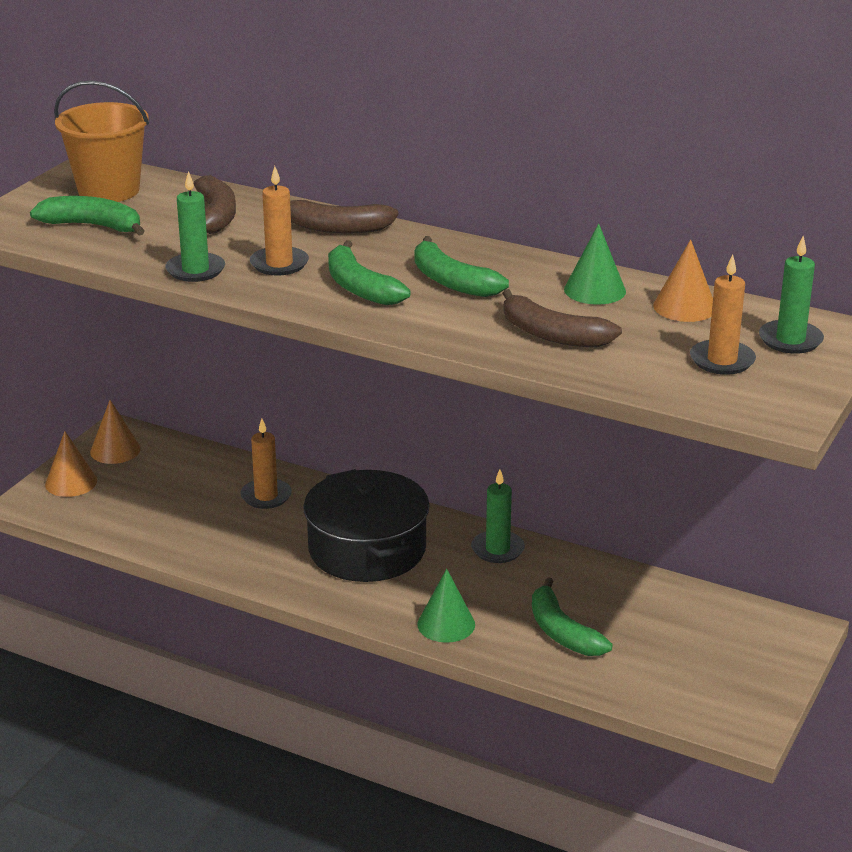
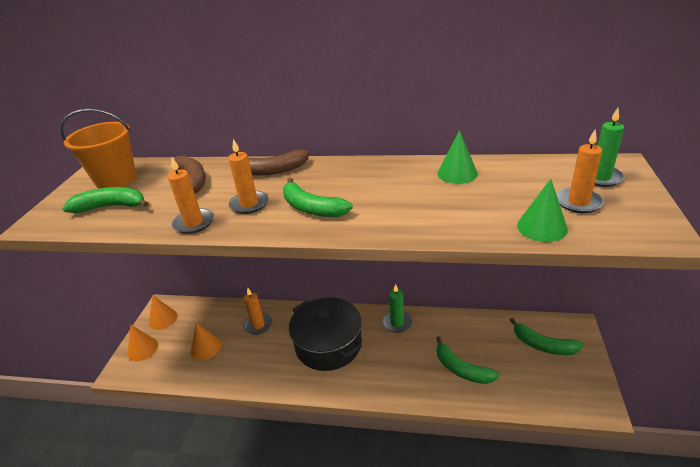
camera: 15 degrees left, 5 degrees up
green candle [166,171,225,282] -> orange candle [168,157,214,234]
green banana [415,236,509,297] -> green banana moved to [510,318,583,355]
green cone [417,569,475,643] -> green cone moved to [517,179,568,242]
brown banana [502,289,622,347] -> none
orange cone [653,239,713,322] -> orange cone moved to [190,323,221,360]

